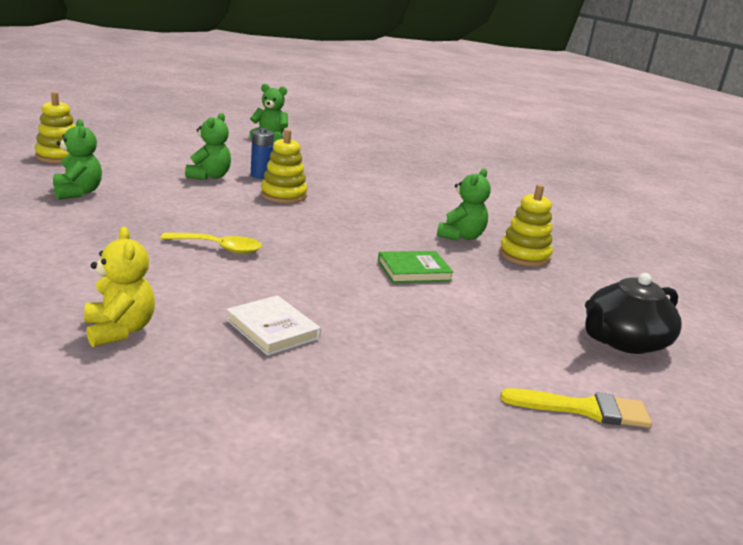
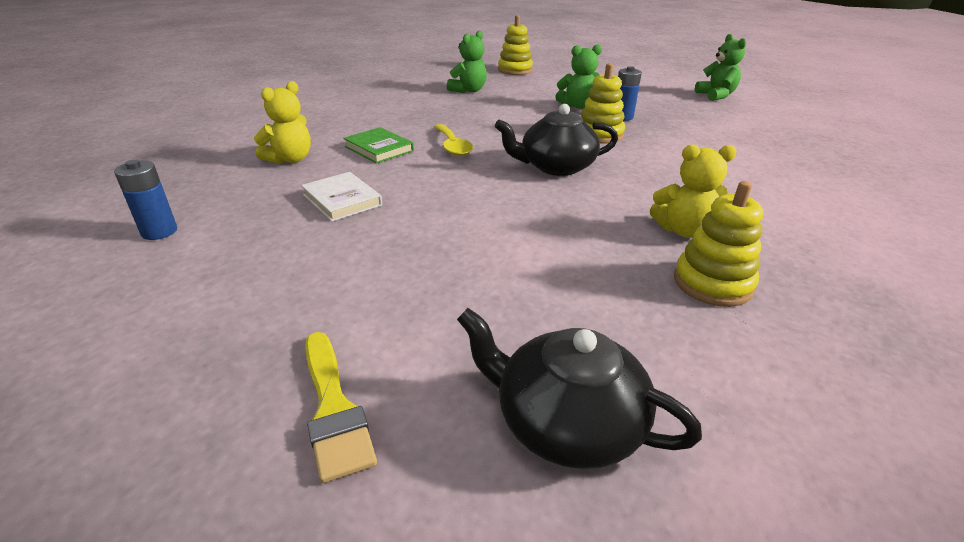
camera: 65 degrees right, 10 degrees up
white book [226,295,321,356] -> white book turned 60 degrees counterclockwise [301,172,382,222]
green book [378,251,454,283] -> green book moved to [343,127,414,164]
green teddy bear [437,168,491,241] -> yellow teddy bear [650,144,737,238]
none -> blue battery [114,160,177,240]
none -> black teapot [495,104,618,176]

